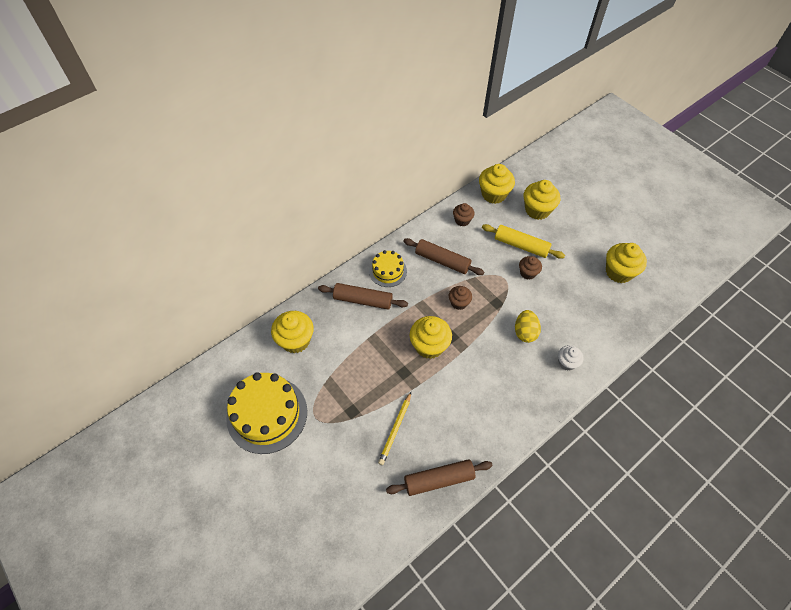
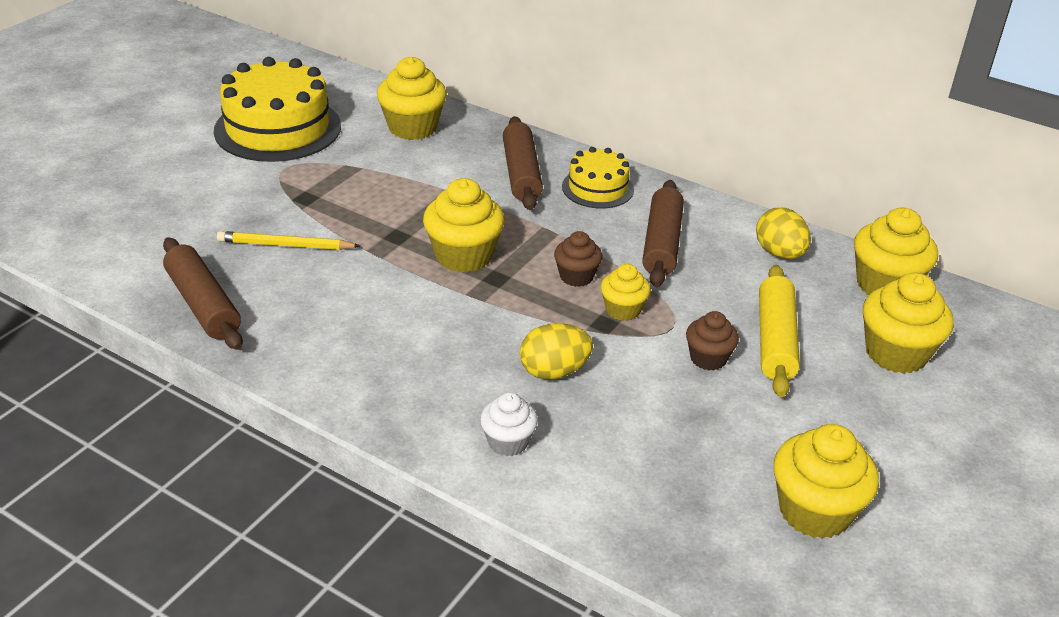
camera: 70 degrees right, 20 degrees down
brown cupcake [453,203,475,226] -> yellow egg [756,207,811,259]
none -> yellow cupcake [600,264,651,321]

